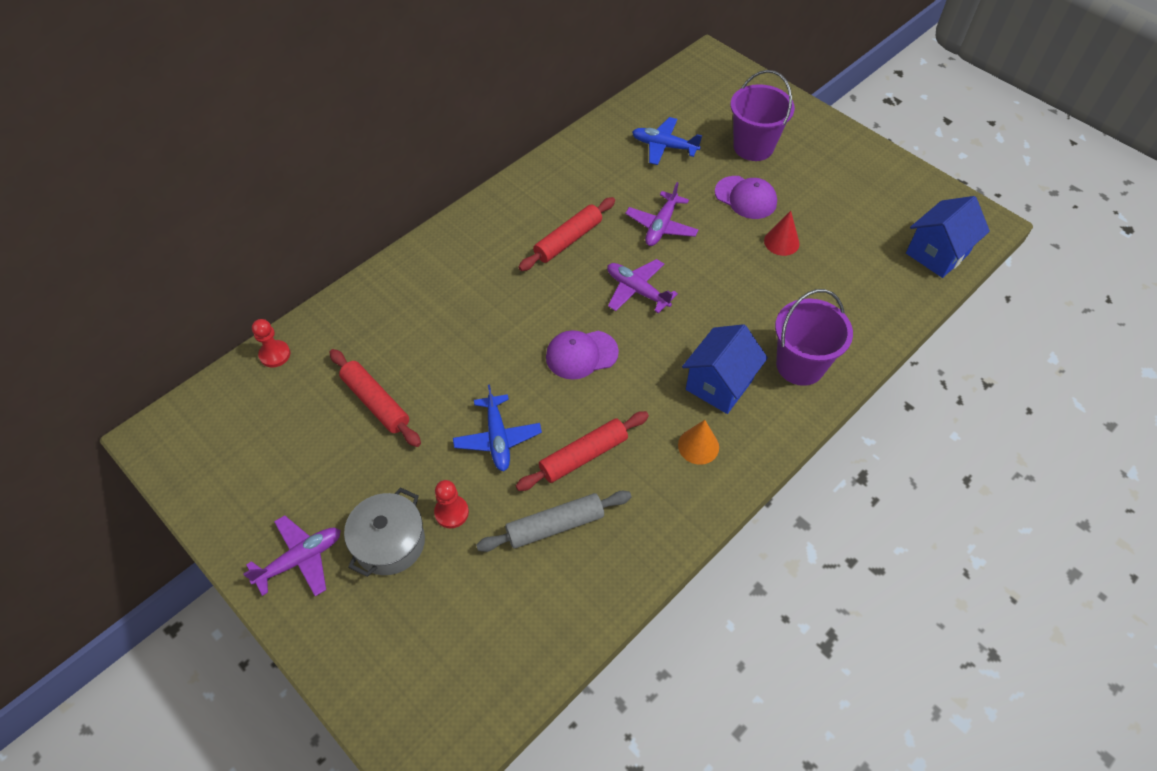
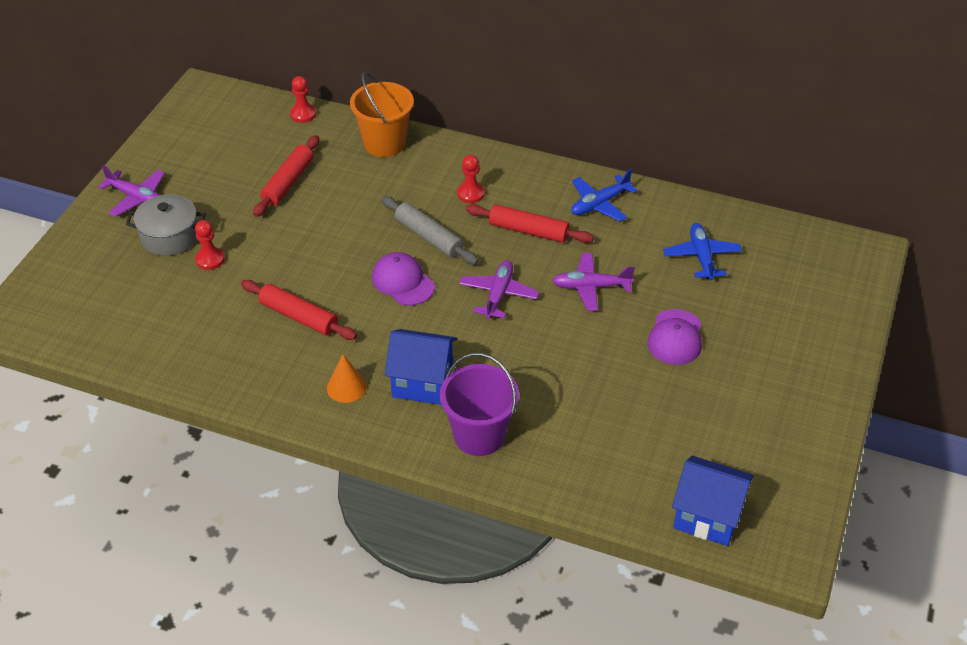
camera: 65 degrees right, 10 degrees down
blue plane [453,384,542,471] -> blue plane moved to [571,169,638,222]
grey rolling pin [476,491,631,552] -> grey rolling pin moved to [382,196,478,265]
purple bucket [730,70,795,161] -> none
red cone [764,211,800,256] -> none
none -> orange bucket [350,72,414,157]
none -> red pawn [457,155,484,203]

